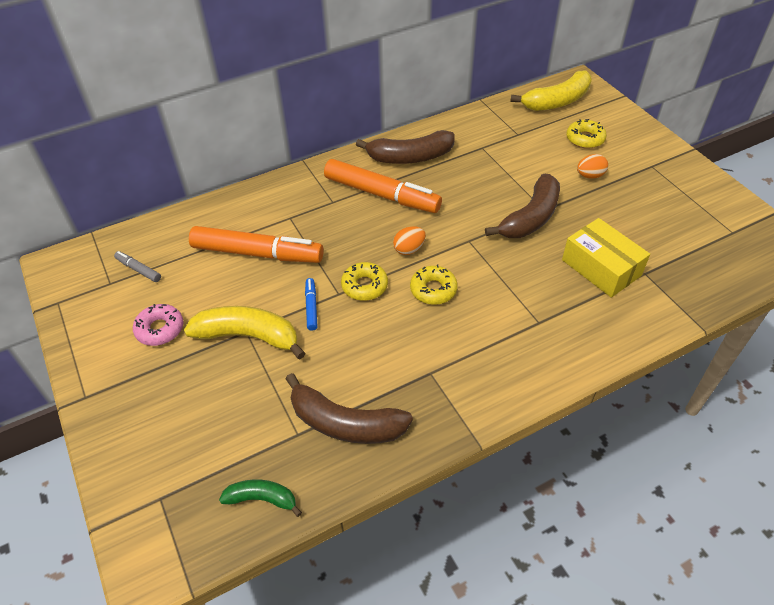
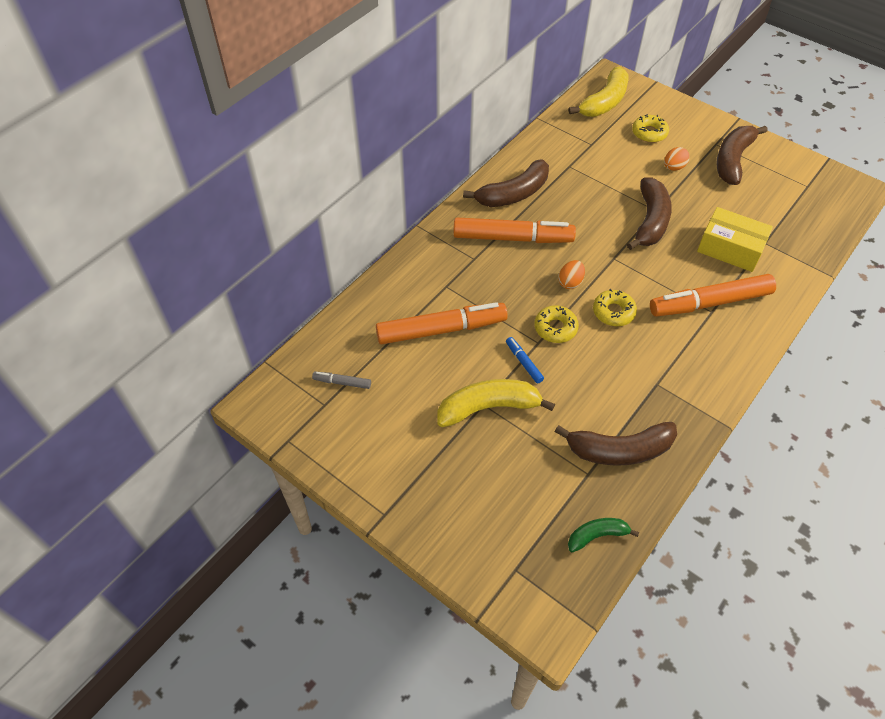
camera: 25 degrees left, 5 degrees up
pink donut [133,304,184,346] -> none
none -> orange marker [650,274,776,317]
none -> brown banana [716,126,767,185]

